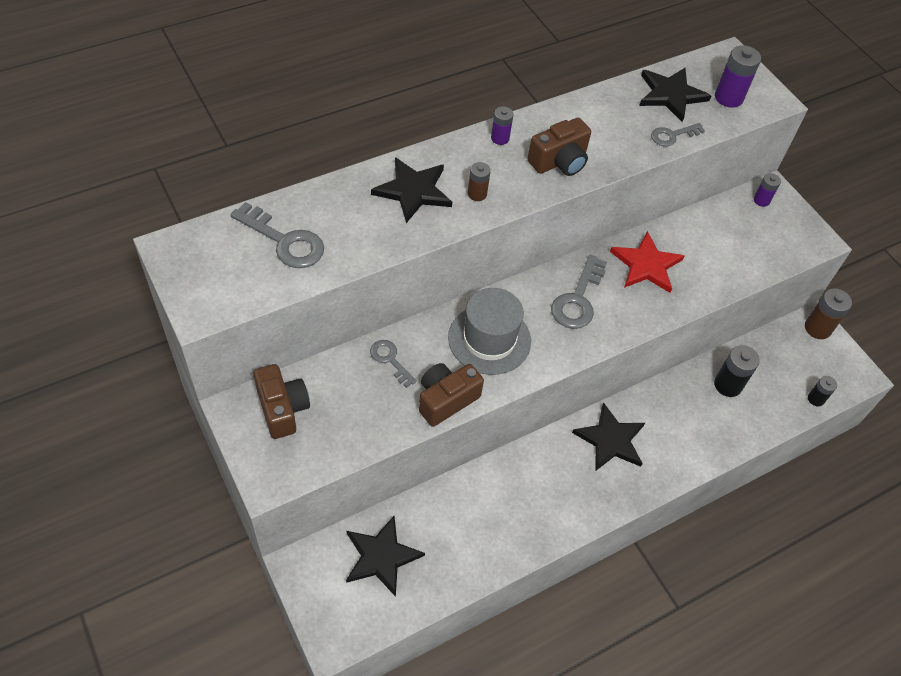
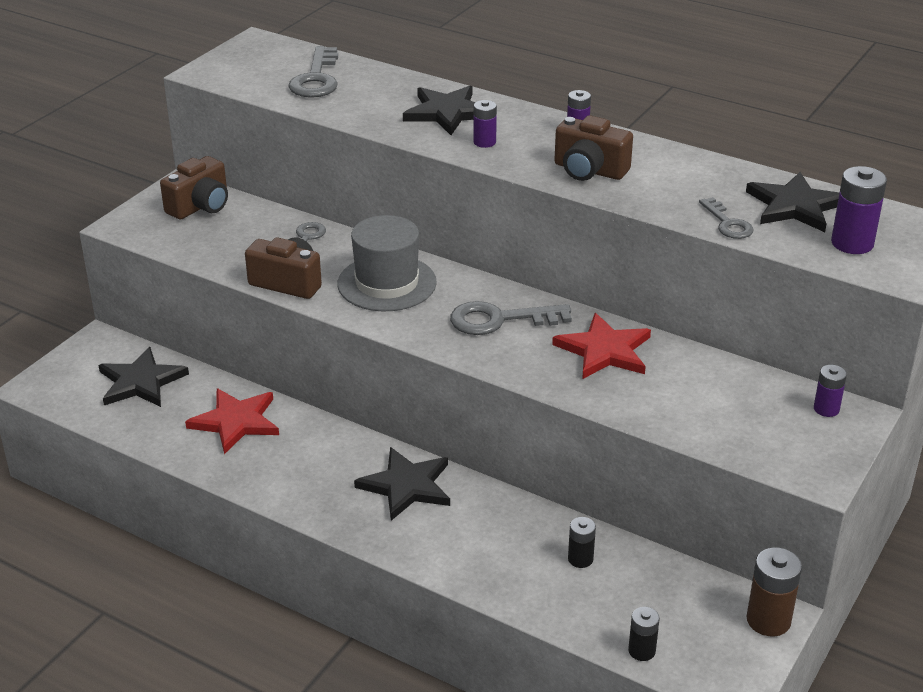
camera: 65 degrees right, 20 degrees down
brown battery [468,162,491,201] -> purple battery [473,100,497,148]
grey key [651,123,705,146] -> grey key turned 150 degrees counterclockwise [699,197,754,239]
black battery [714,345,760,397] -> black battery [568,517,596,568], size x0.60
none -> red star [185,388,279,454]

